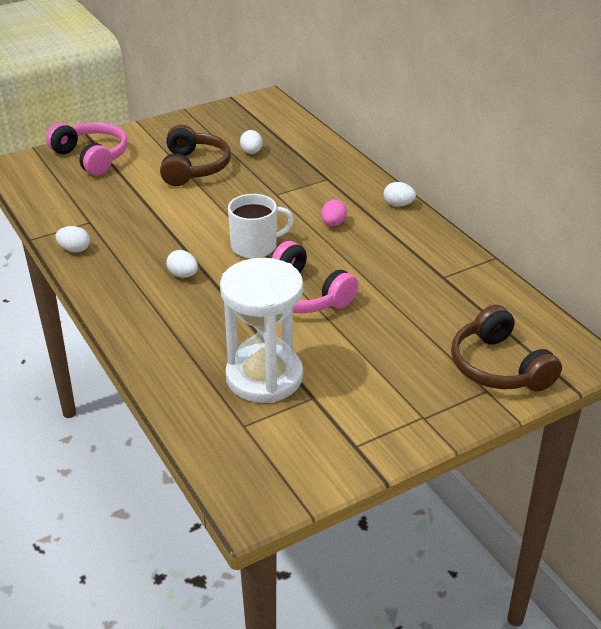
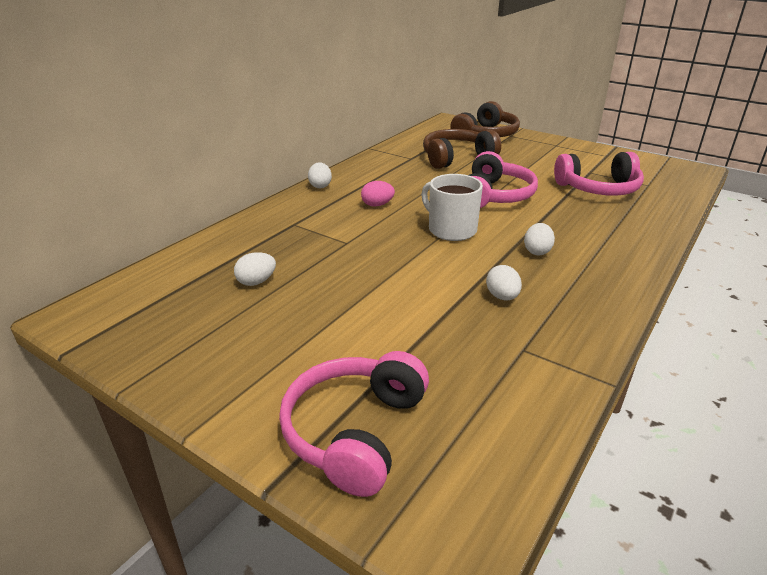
camera: 115 degrees left, 5 degrees down
white egg [55,226,90,253] -> white egg moved to [486,265,522,300]
brown headphones [160,124,231,186] -> brown headphones moved to [423,129,501,169]
white hourglass [220,258,303,403] -> pink headphones [554,152,644,196]

